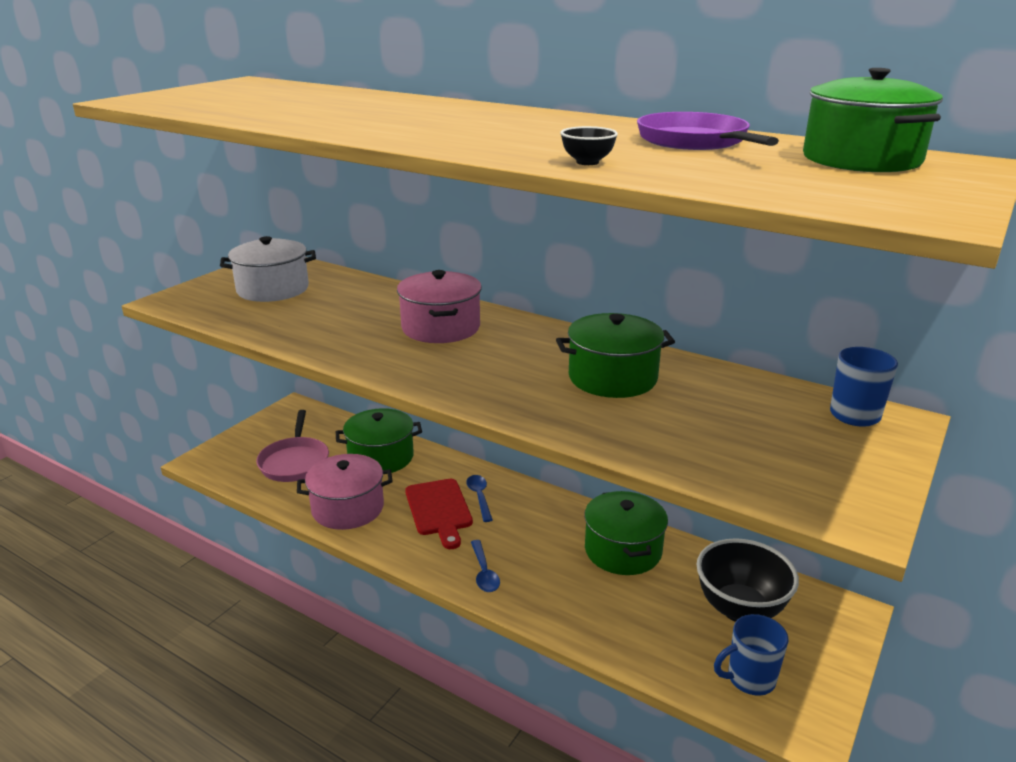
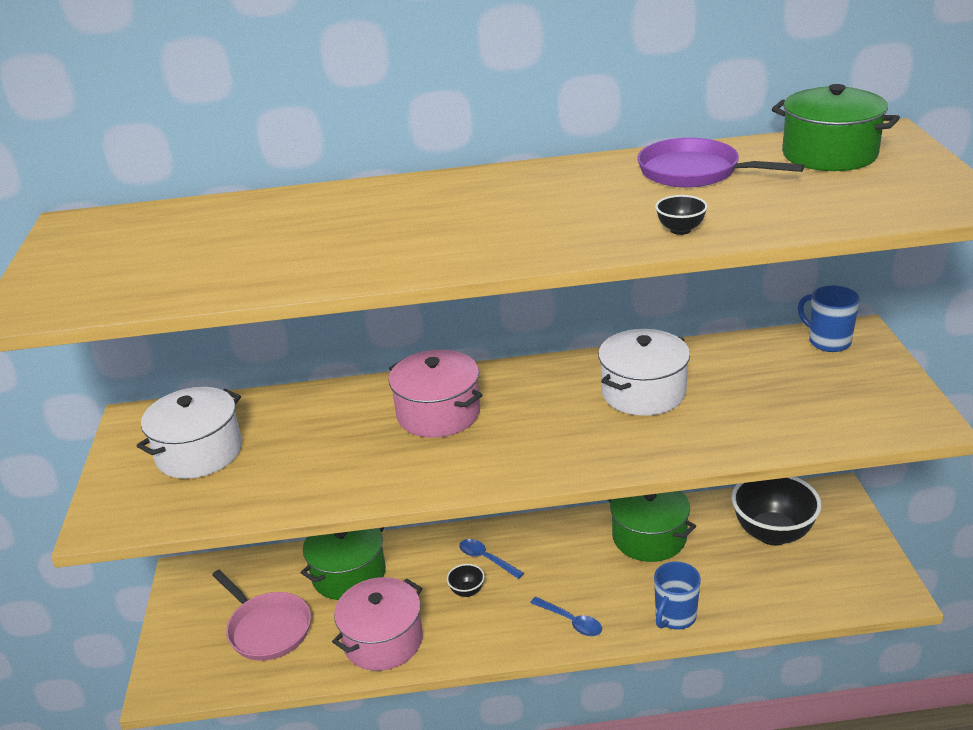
camera: 35 degrees left, 5 degrees up
red cutting board [405,479,473,549] -> black bowl [447,564,485,597]
green pot [556,313,675,398] -> white pot [598,329,690,416]
blue mug [714,614,788,696] -> blue mug moved to [654,561,701,630]

